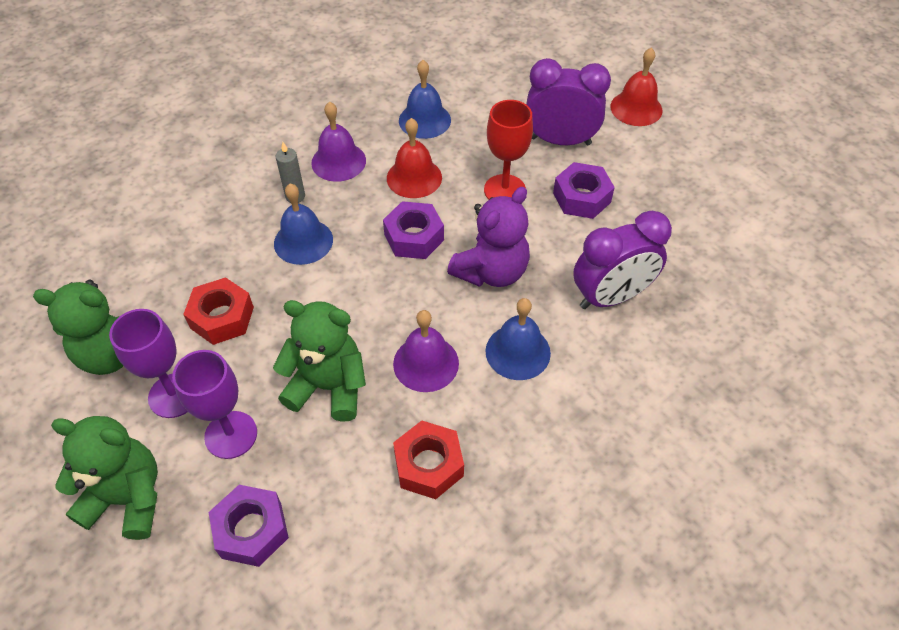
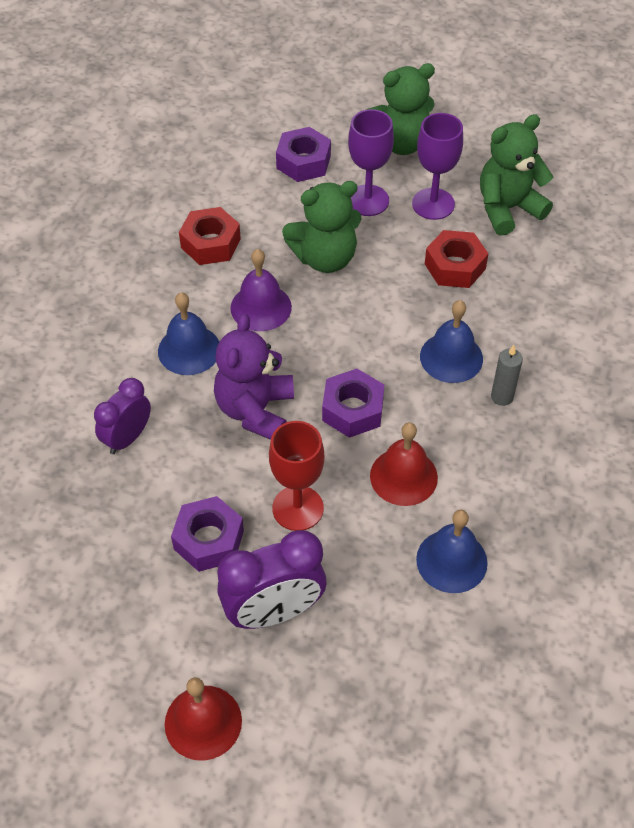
camera: 150 degrees right, 0 degrees up
purple bell [311,102,366,182] -> none
purple clock [573,211,672,309] -> purple clock [94,378,151,454], size x0.65

